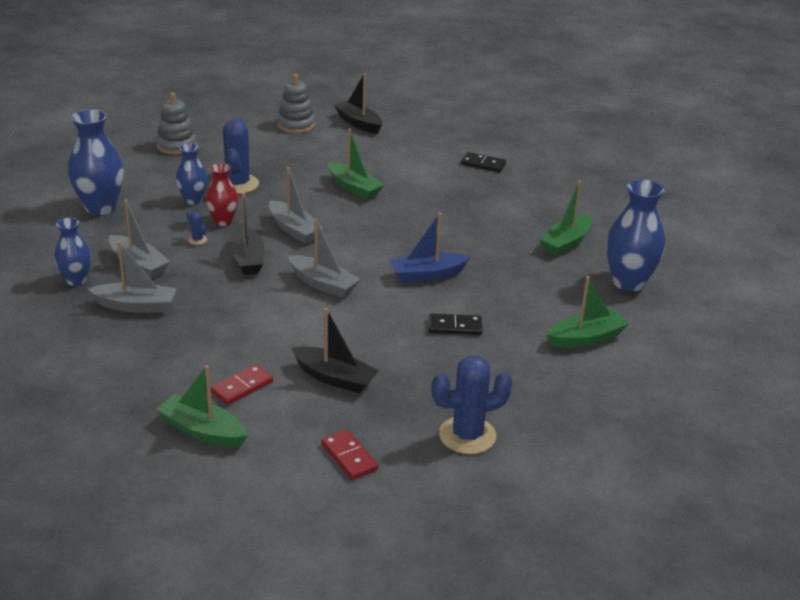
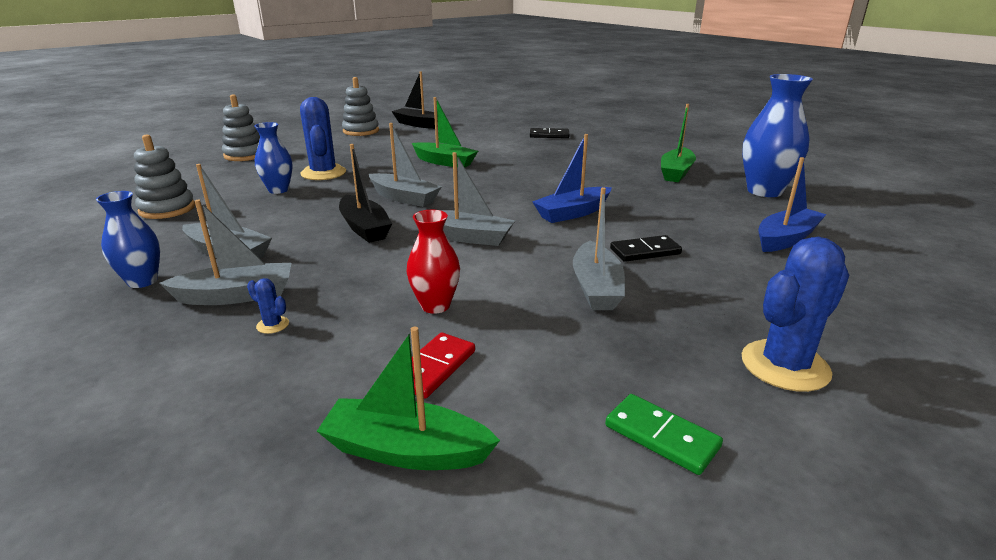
camera: 15 degrees left, 5 degrees down
blue vase [68,109,124,215] -> grey stacking toy [134,135,195,219]
blue cactus [187,211,207,245] -> blue cactus moved to [247,278,289,334]
red vase [206,163,238,226] -> red vase moved to [407,210,460,314]
black boat [291,308,379,393] -> none
red domino [321,429,378,480] -> green domino [605,394,723,475]
green boat [546,276,630,348] -> blue boat [758,157,826,252]
none -> grey boat [573,187,625,310]

